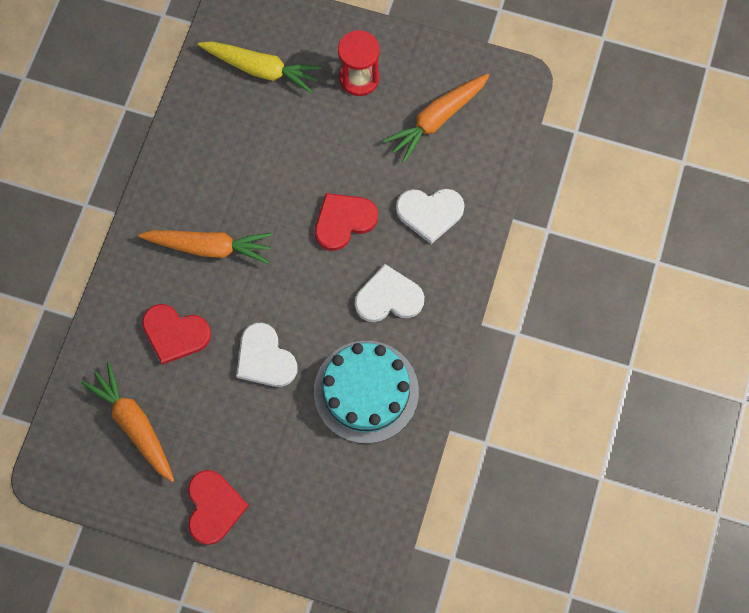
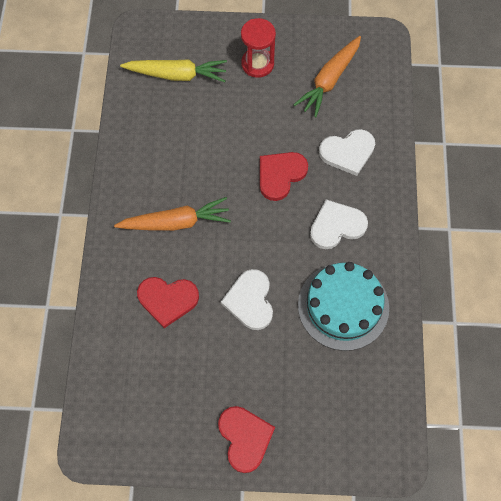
camera: 15 degrees left, 5 degrees down
orange carrot [81,362,174,482] -> none
white heart [236,323,297,387] -> white heart turned 45 degrees clockwise [221,269,273,330]

